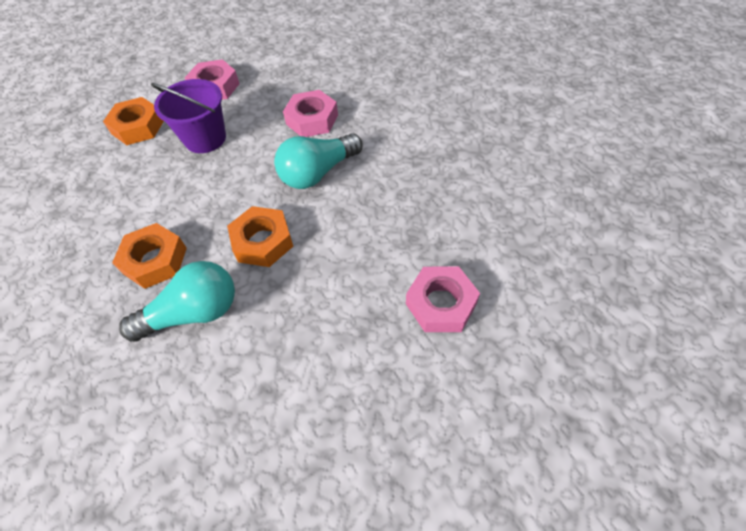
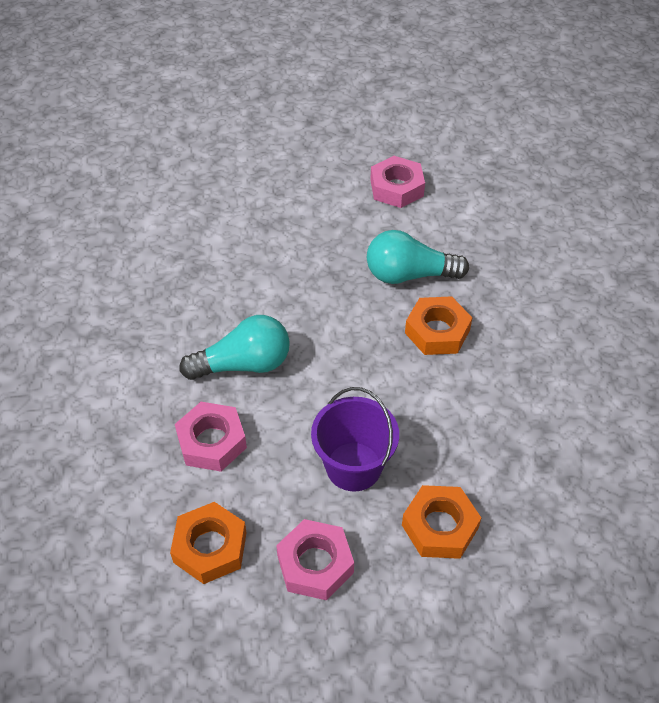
camera: 160 degrees left, 5 degrees down
orange nut [227,206,293,267] -> orange nut moved to [170,502,247,584]
pink nut [406,266,480,332] -> pink nut moved to [370,156,425,208]

